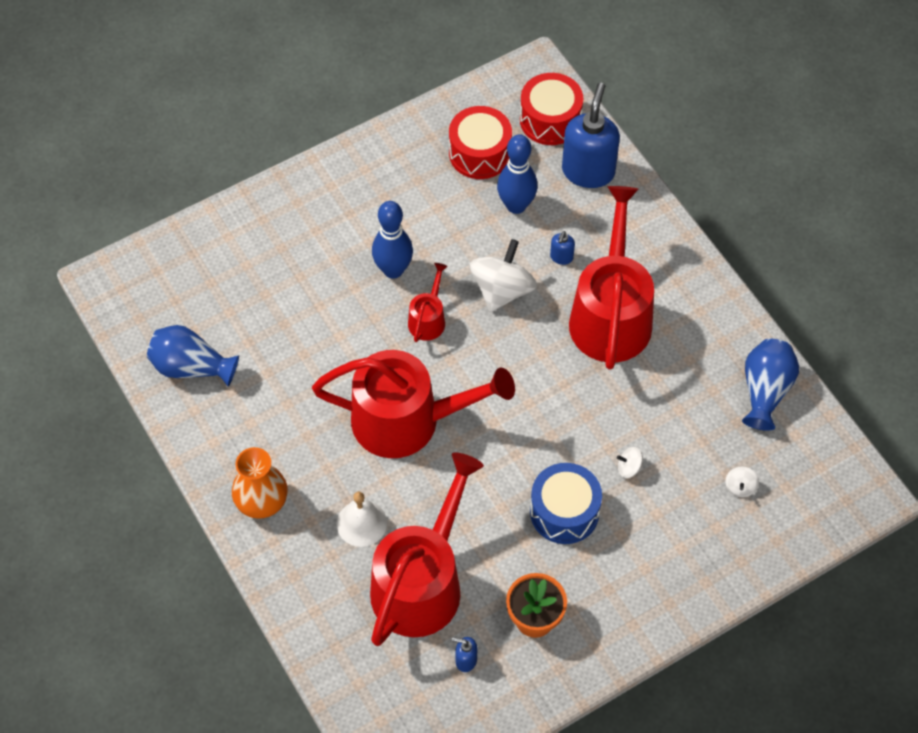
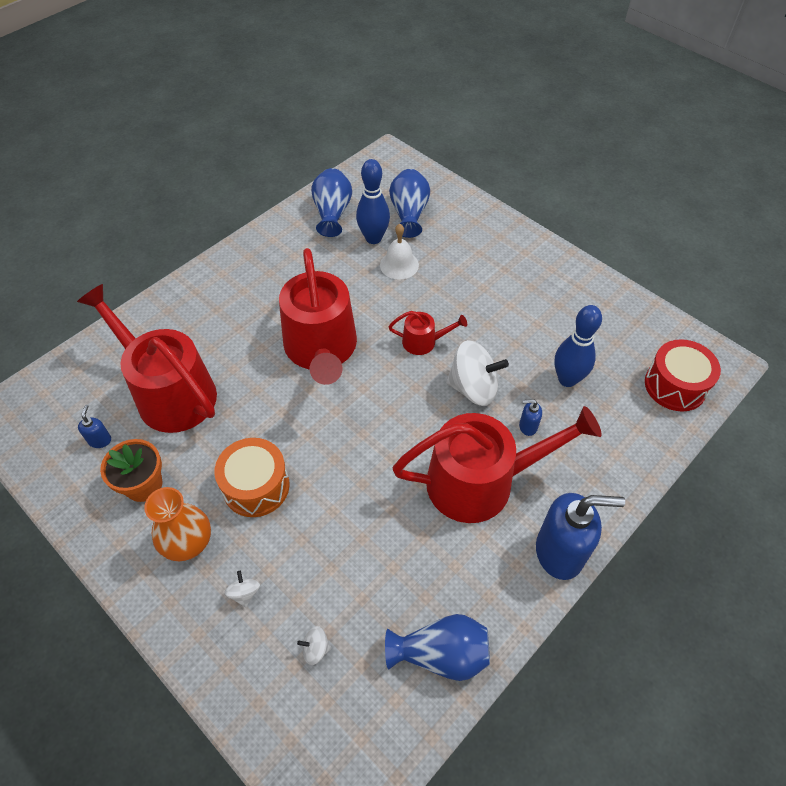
camera: 75 degrees right, 5 degrees down
orange vase [232,447,288,519] -> orange vase moved to [144,487,211,561]
white bell [337,492,387,547] -> white bell moved to [380,224,419,280]
red watering can [370,453,484,646] -> red watering can turned 150 degrees counterclockwise [77,284,217,433]
blue bowling pin [372,201,413,279] -> blue bowling pin moved to [356,159,390,244]
red drum [449,106,512,179] -> none
blue drum [530,463,602,544] -> orange drum [214,438,290,517]
blue soap dispenser [562,82,620,188] -> blue soap dispenser moved to [536,493,625,580]
white spinning top [617,447,643,478] -> white spinning top moved to [224,571,260,607]
none -> blue vase [389,169,430,238]

